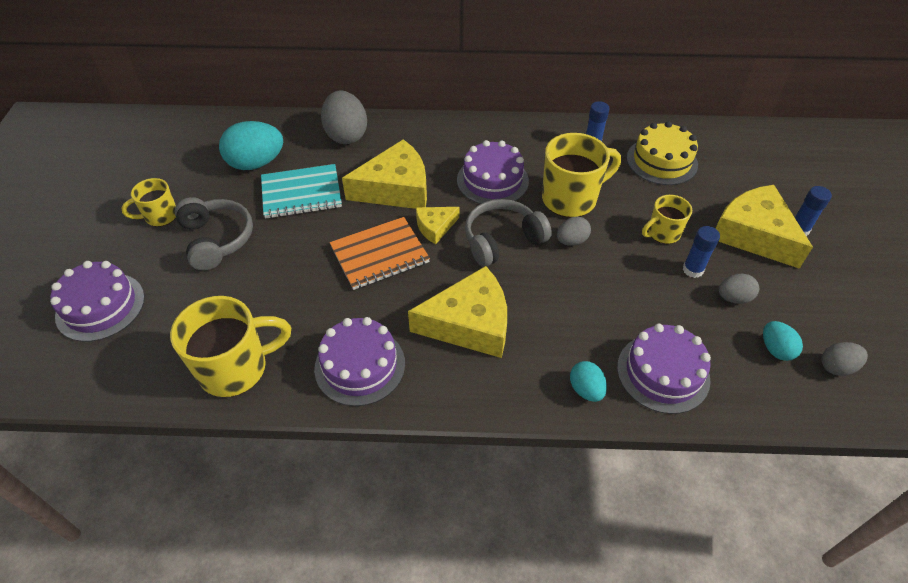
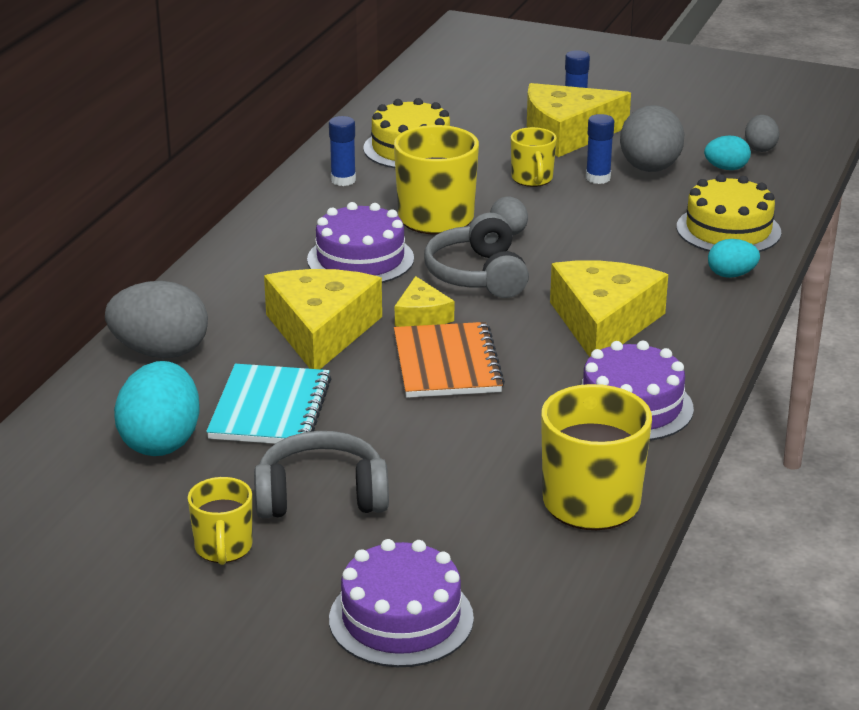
camera: 70 degrees left, 20 degrees down
purple cake [617,324,711,414] -> yellow cake [677,174,781,252]
grey egg [719,274,759,304] -> grey egg [620,105,684,172], size x1.84

